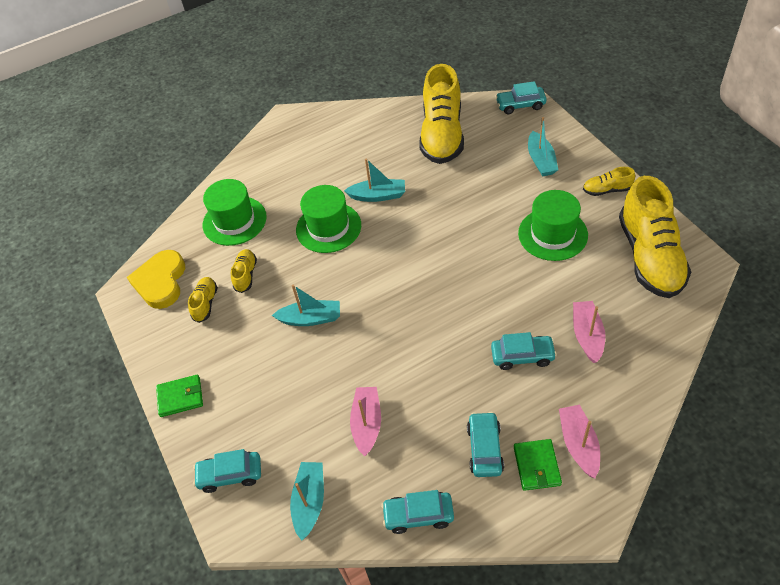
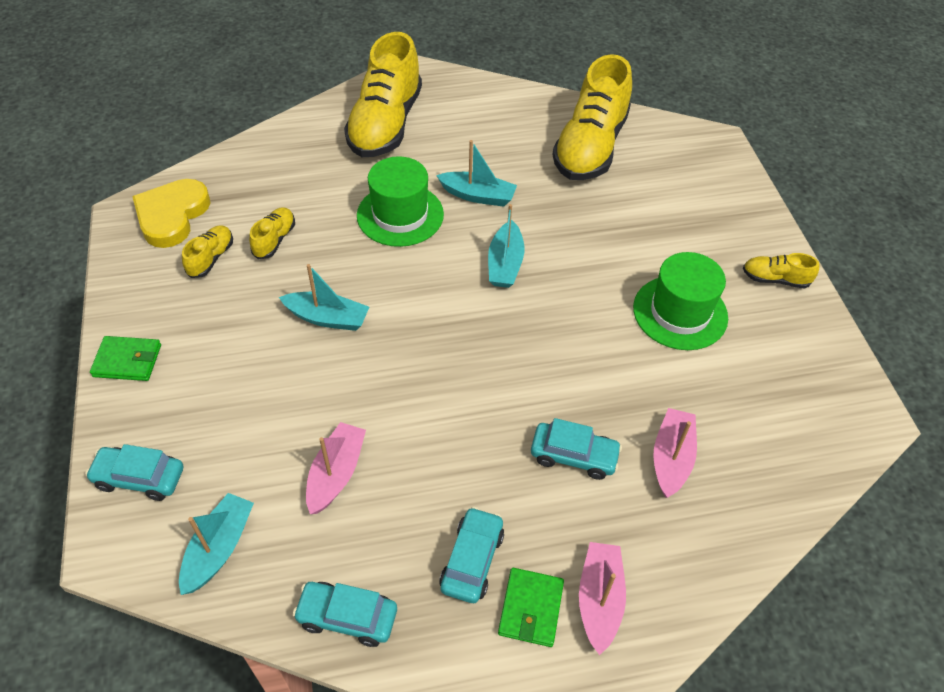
camera: 10 degrees right, 0 degrees up
green hat [203,179,267,246] -> none
turquoise car [495,81,546,114] -> none
turquoise boat [528,117,558,176] -> turquoise boat moved to [488,204,524,288]
yellow shoe [619,176,691,298] -> yellow shoe moved to [344,32,422,157]

